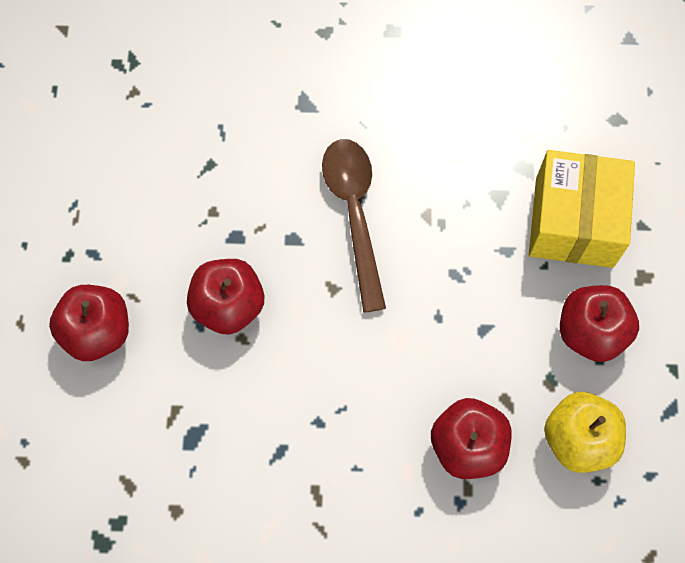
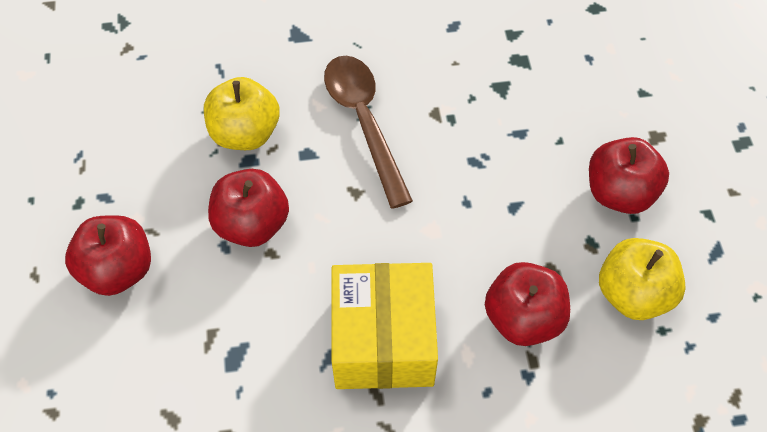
camera: 10 degrees left, 10 degrees down
yellow box [529,150,635,268] -> yellow box moved to [332,263,438,389]
none -> yellow apple [204,77,280,150]

